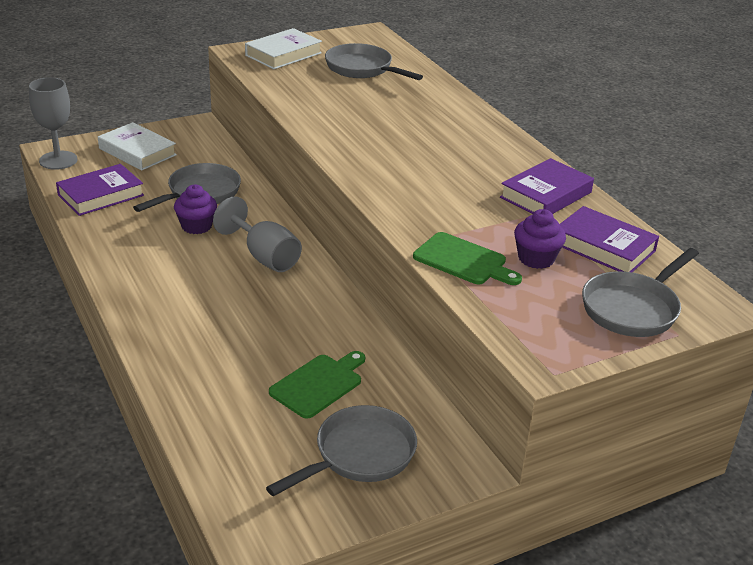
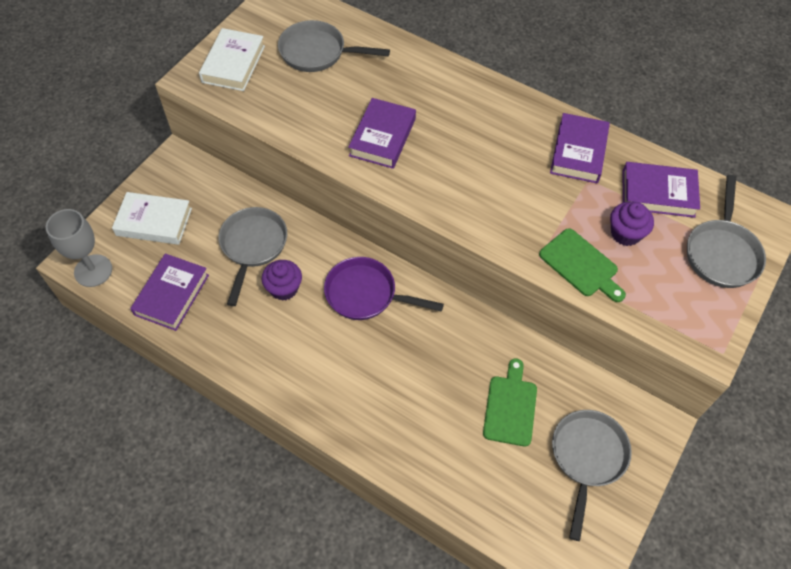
camera: 30 degrees left, 25 degrees up
grey goblet [213,196,302,272] -> purple pan [324,257,444,320]
green cutting board [413,232,522,285] -> green cutting board turned 45 degrees clockwise [539,228,626,302]
none -> purple book [348,98,416,169]

